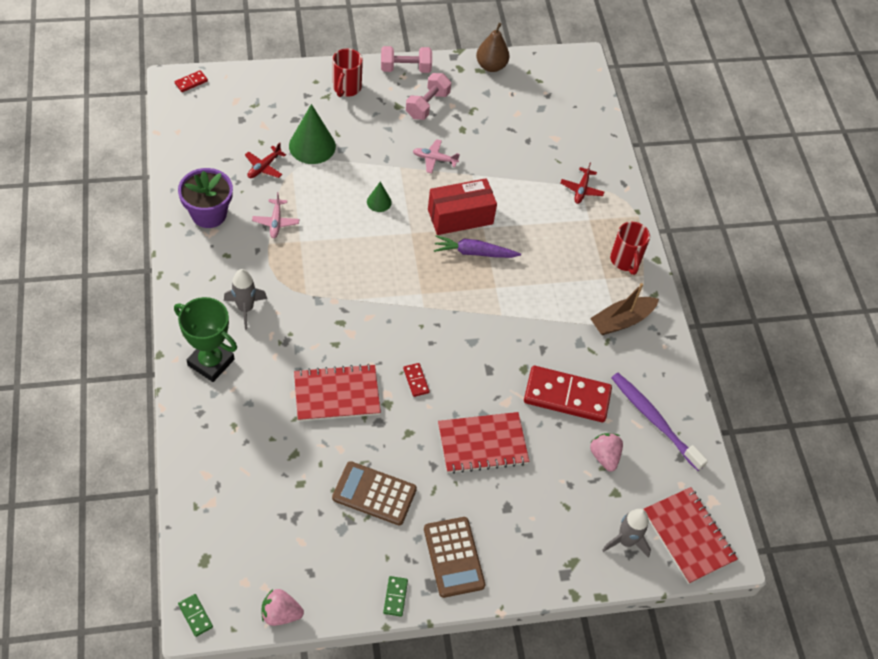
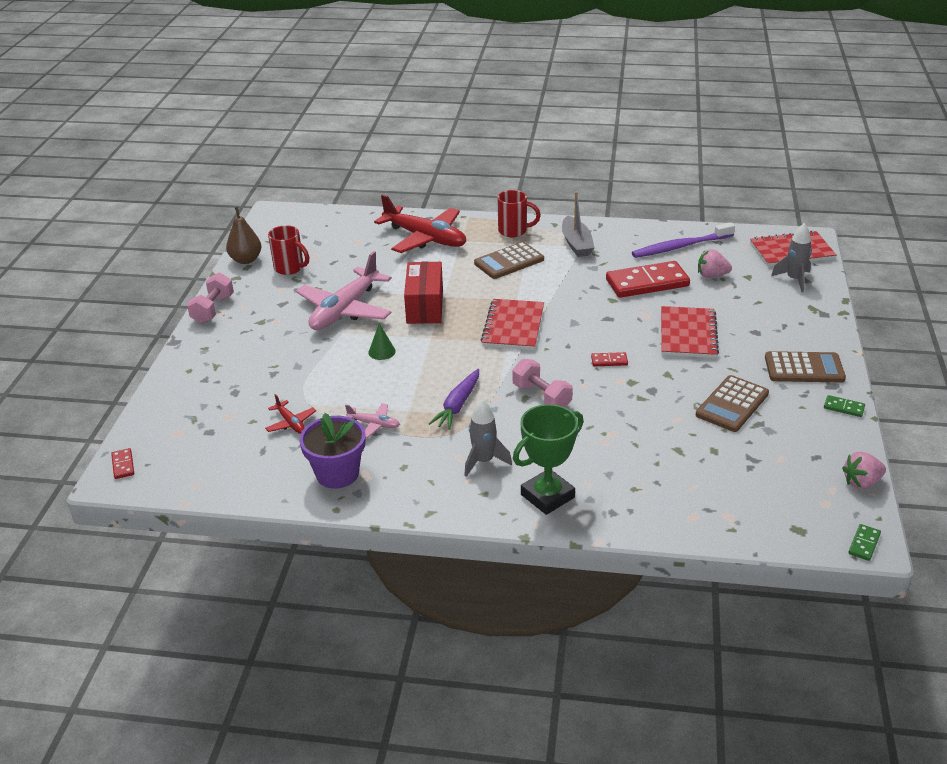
camera: 65 degrees left, 20 degrees down
green domino [178,594,213,637] -> green domino turned 45 degrees counterclockwise [848,524,881,561]
pink strawberry [261,589,304,626] -> pink strawberry turned 45 degrees clockwise [842,452,886,489]
green cone [289,104,336,164] -> none
red notebook [294,364,381,421] -> red notebook moved to [481,299,544,350]
red mug [333,49,363,97] -> red mug moved to [268,225,309,275]
pink dumbbell [406,73,451,120] -> pink dumbbell moved to [512,359,573,407]
pink plane [413,139,460,173] -> pink plane [296,251,392,330], size x2.27
purple carrot [434,235,521,258] -> purple carrot moved to [428,369,479,430]
red domino [524,366,612,422] -> red domino turned 45 degrees clockwise [606,261,690,298]
red plane [560,162,604,204] -> red plane [374,194,466,253], size x2.27
brown boat [590,283,659,335] -> grey boat [562,191,595,257]
none -> brown calculator [474,242,544,279]

